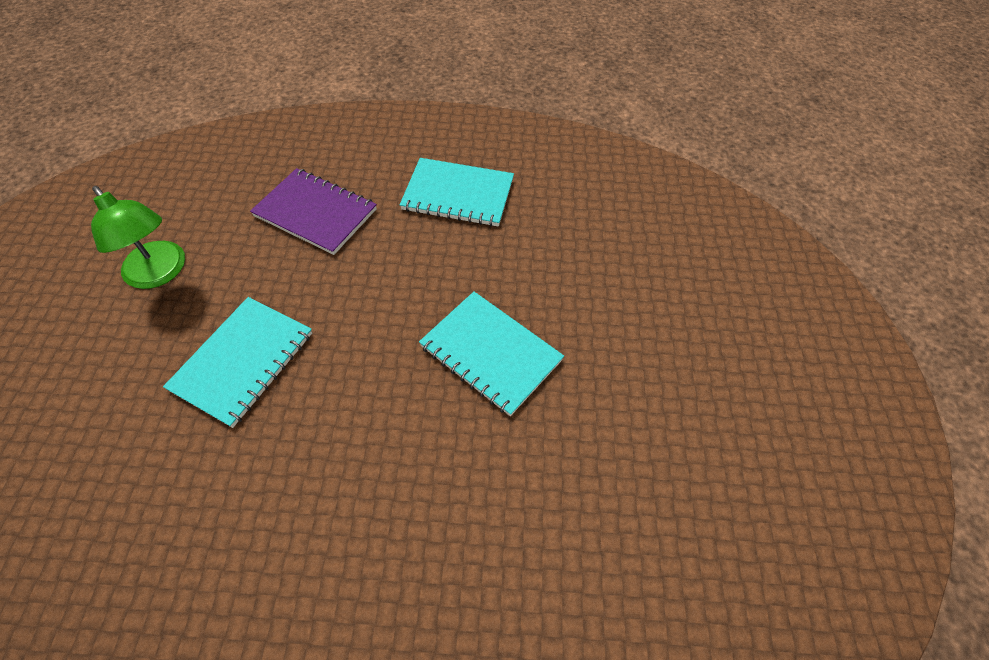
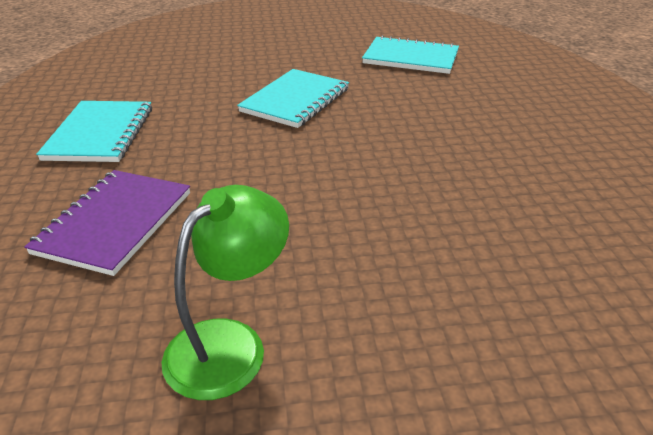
camera: 100 degrees left, 20 degrees down
turquoise notebook [163,297,312,428] -> turquoise notebook moved to [362,35,459,74]

